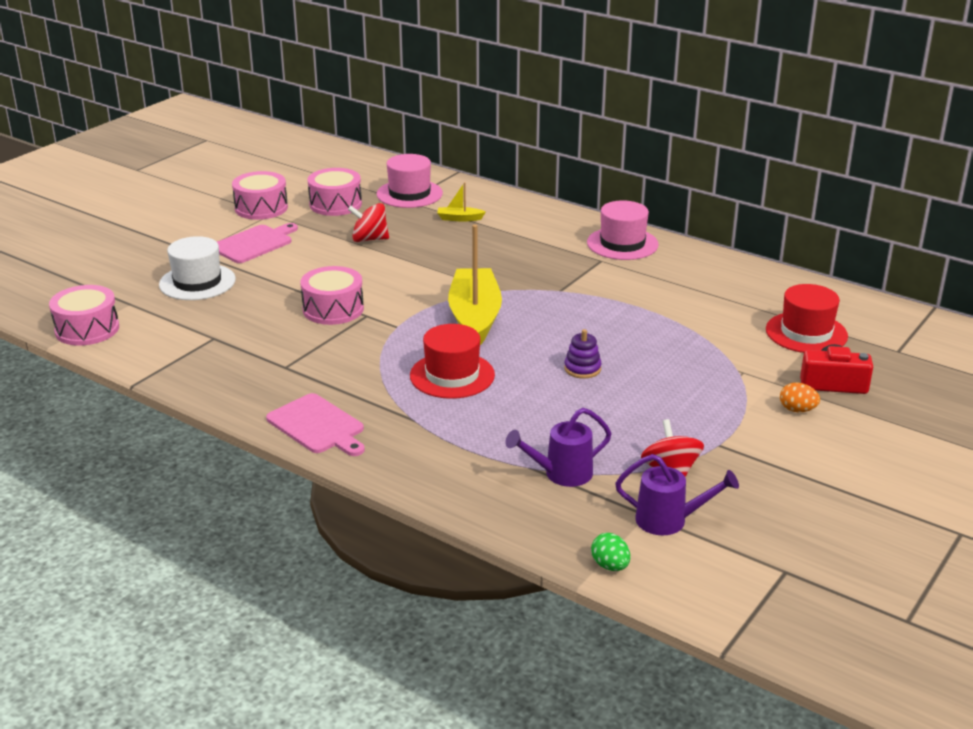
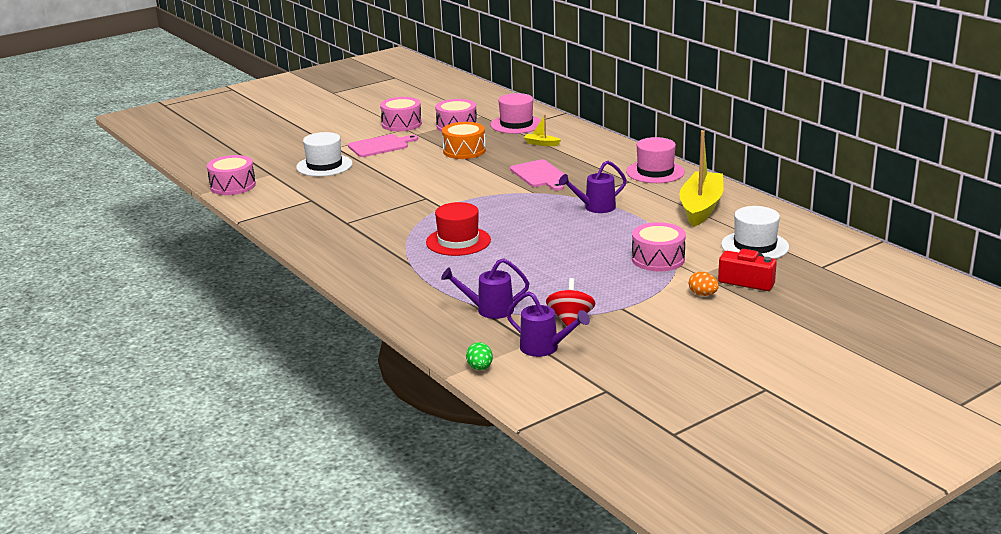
camera: 20 degrees right, 5 degrees down
pink cutting board [266,393,365,456] -> pink cutting board moved to [510,159,564,191]
pink drum [300,266,364,325] -> pink drum moved to [632,222,686,271]
red spinning top [348,203,389,242] -> orange drum [442,122,486,159]
yellow boat [448,224,502,345] -> yellow boat moved to [679,130,724,227]
purple stacking toy [564,329,602,379] -> none
red hat [766,284,848,353] -> white hat [721,206,789,259]
none -> purple watering can [559,161,627,213]

